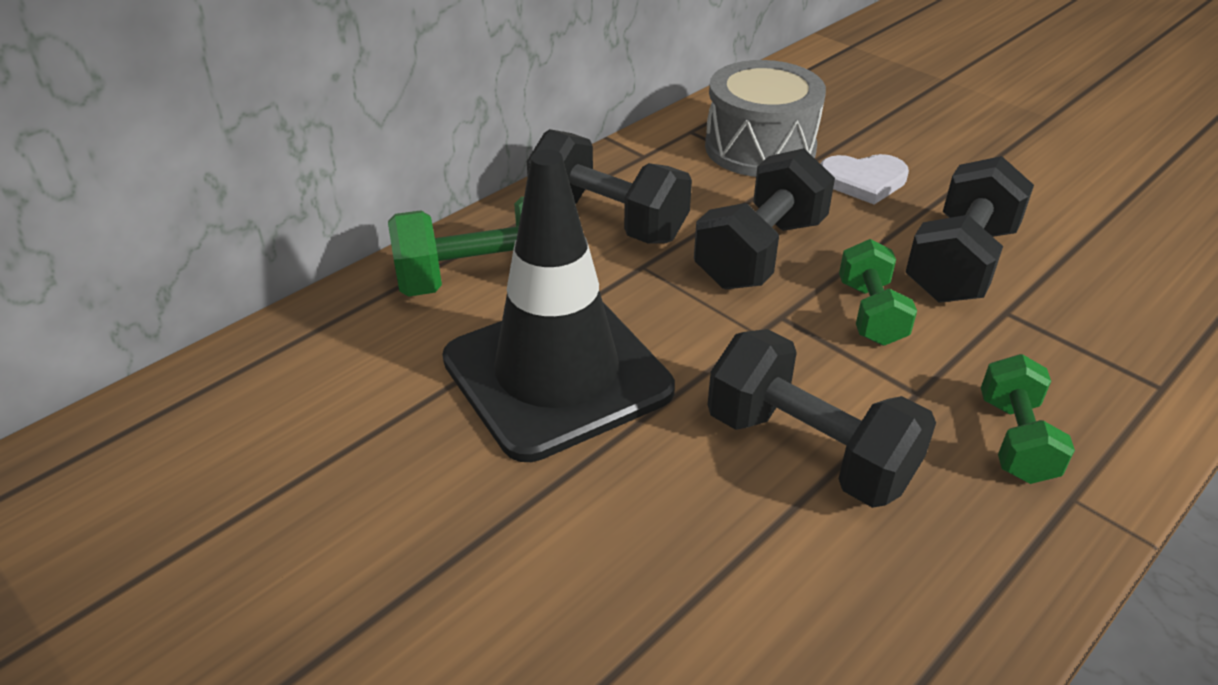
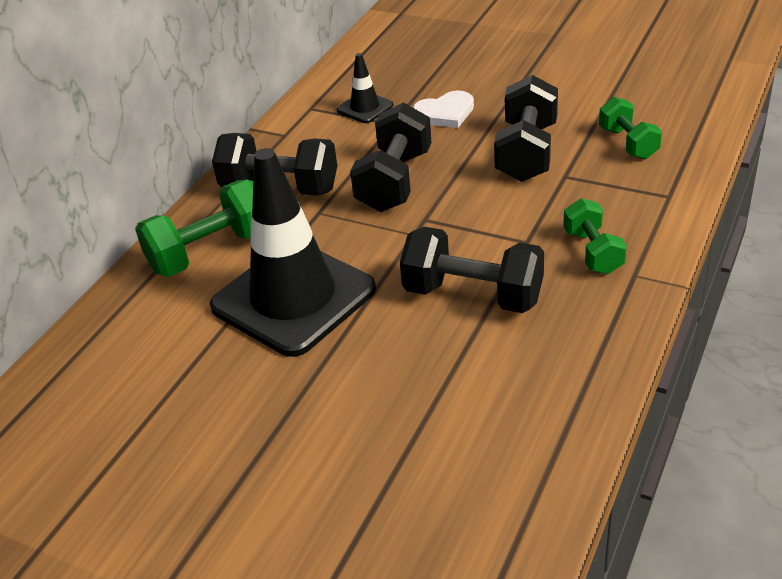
camera: 15 degrees left, 0 degrees up
grey drum [705,60,826,177] -> black traffic cone [337,53,393,123]
green dumbbell [839,239,917,346] -> green dumbbell moved to [599,97,662,159]

